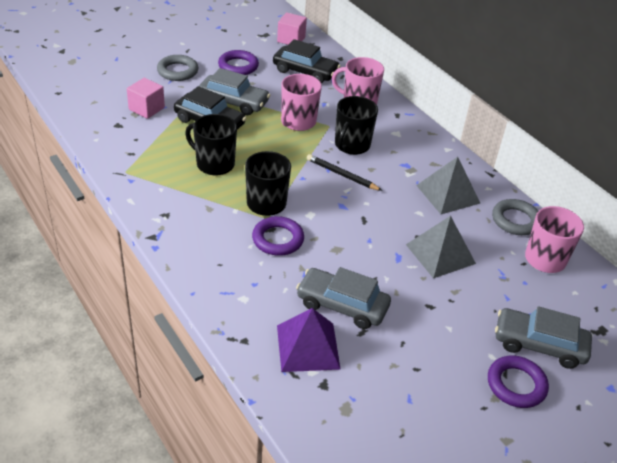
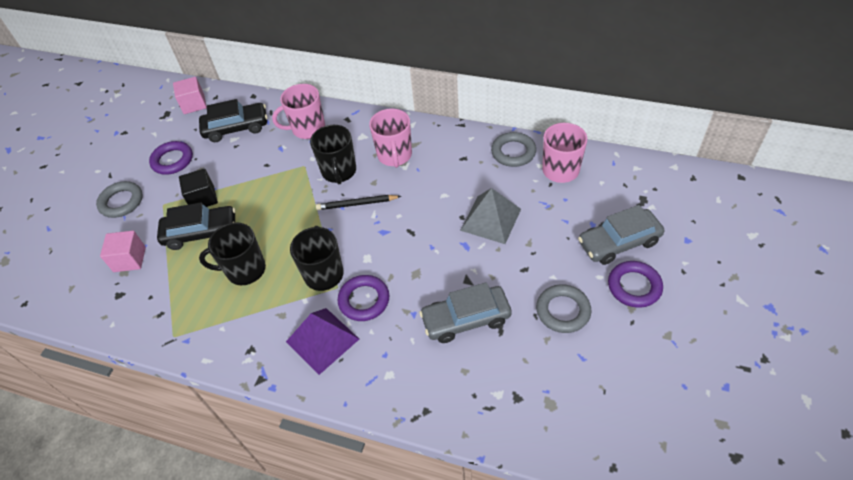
camera: 30 degrees left, 10 degrees up
grey car [199,68,270,115] -> black cube [179,168,218,207]
purple pyramid [277,308,341,372] -> purple pyramid moved to [286,308,359,375]
pink mug [281,74,322,131] -> pink mug moved to [369,108,412,168]
grey pyramid [416,157,480,214] -> none
none -> grey ring [536,284,591,333]

